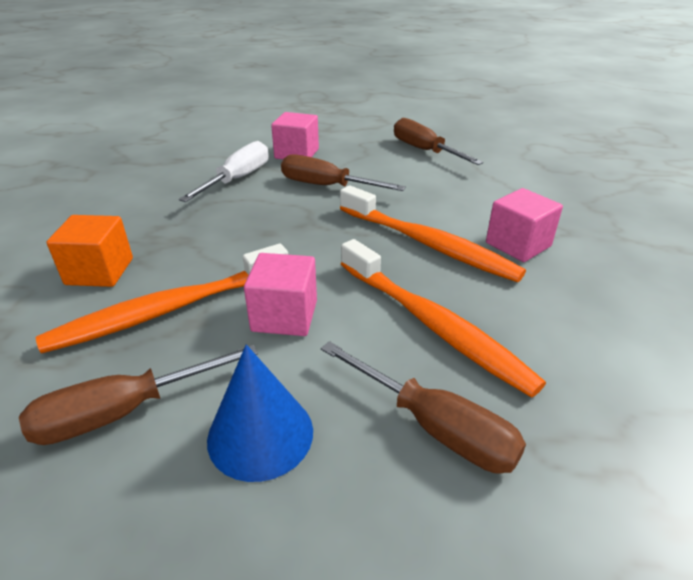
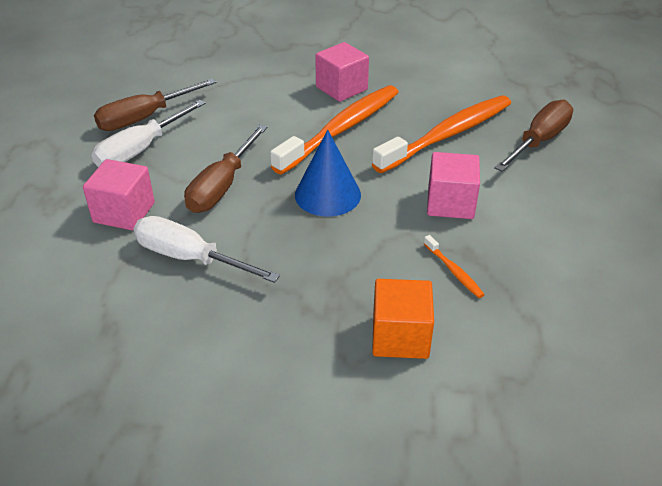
camera: 90 degrees left, 5 degrees up
brown screwdriver [19,345,258,445] -> none
orange toothbrush [36,244,288,354] -> orange toothbrush [424,235,485,298], size x0.40
blue cone [207,344,313,482] -> blue cone moved to [295,130,361,216]
none -> white screwdriver [91,100,206,167]

